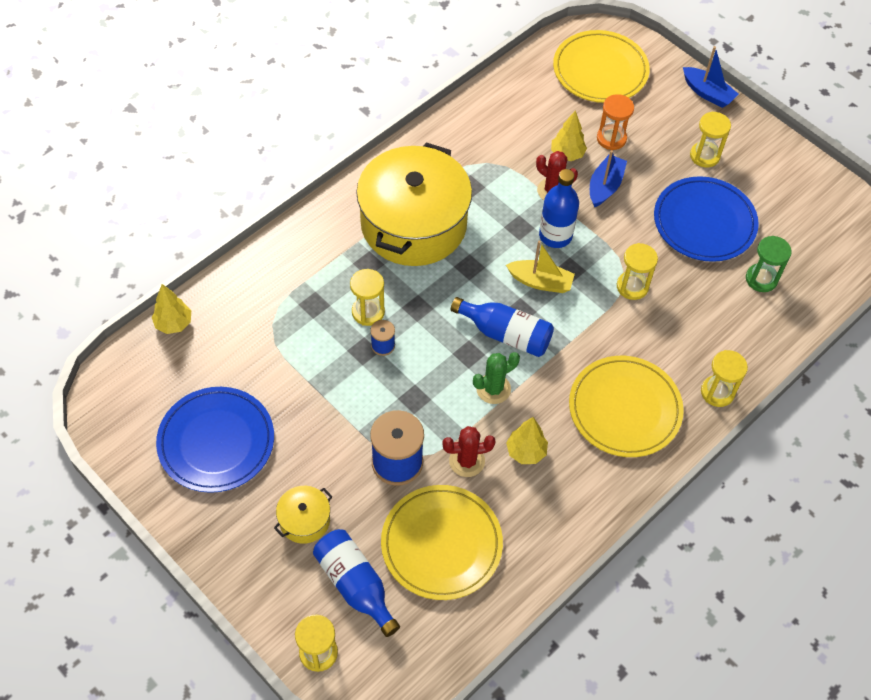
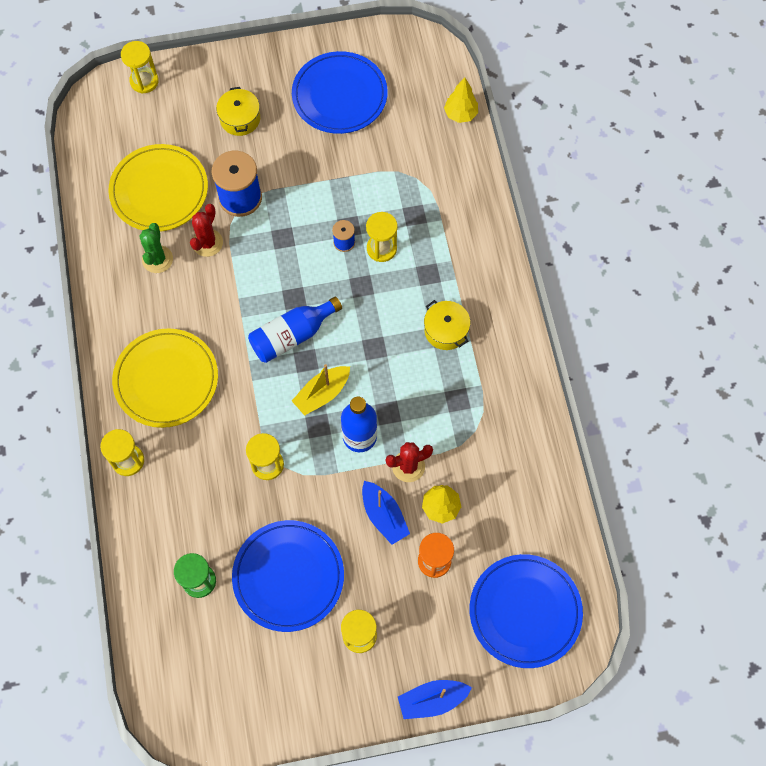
camera: 125 degrees right, 10 degrees up
blue bottle [313,529,400,637] -> none
yellow pot [356,142,472,266] -> yellow pot [424,300,470,350], size x0.42
green cactus [473,352,520,404] -> green cactus moved to [139,223,173,273]
yellow tree [506,417,548,464] -> none
yellow plate [553,30,650,103] -> blue plate [470,554,583,668]

